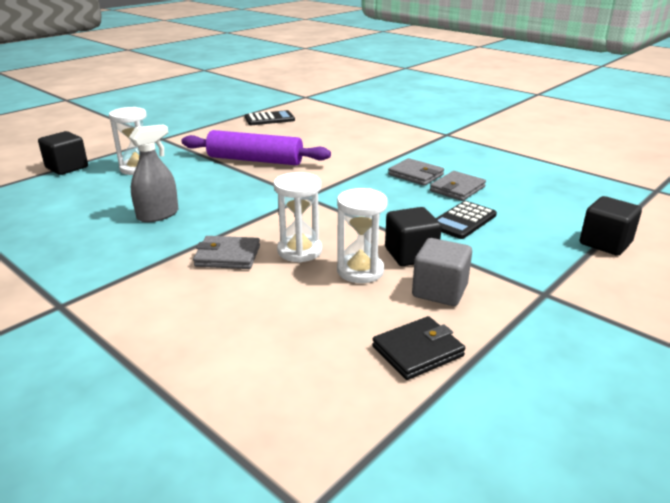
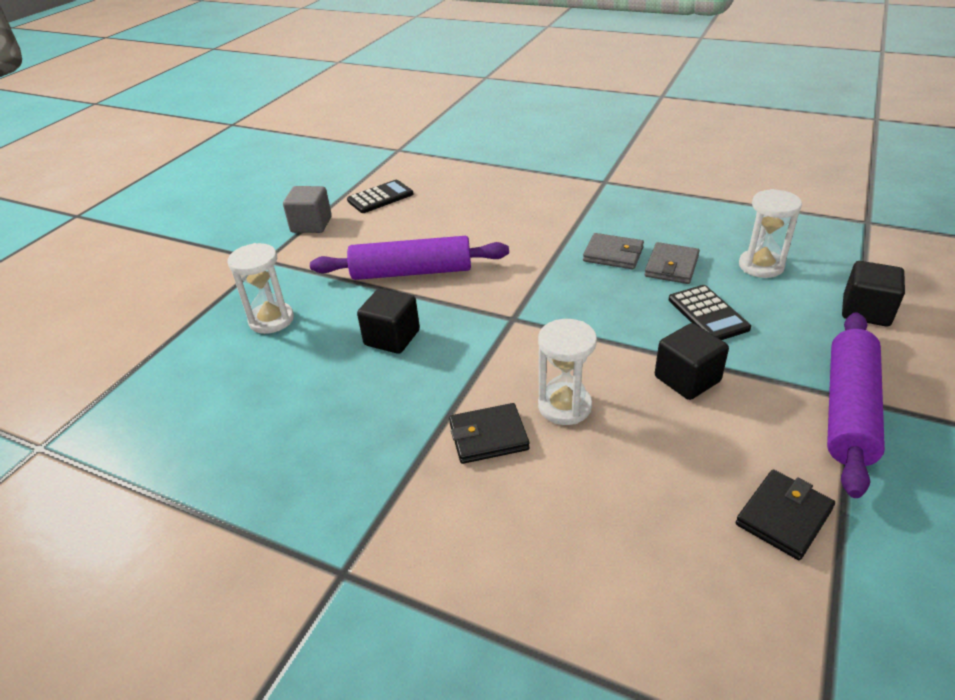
camera: 15 degrees left, 10 degrees up
black cube [38,131,88,175] -> black cube moved to [357,288,420,354]
grey spray bottle [129,124,178,222] -> none
grey wallet [193,236,260,269] -> black wallet [449,403,530,464]
white hourglass [337,188,388,283] -> white hourglass moved to [739,189,802,278]
grey cube [412,238,472,306] -> grey cube moved to [283,186,332,233]
black calculator [436,201,497,239] -> black calculator turned 45 degrees counterclockwise [669,285,751,340]
none -> purple rolling pin [827,312,885,498]

